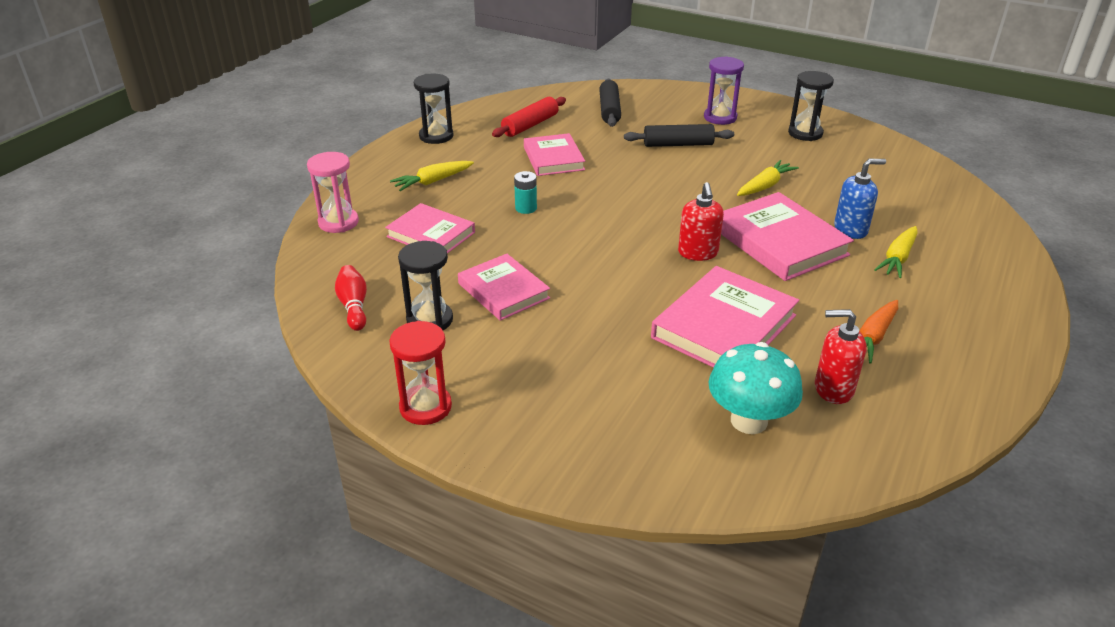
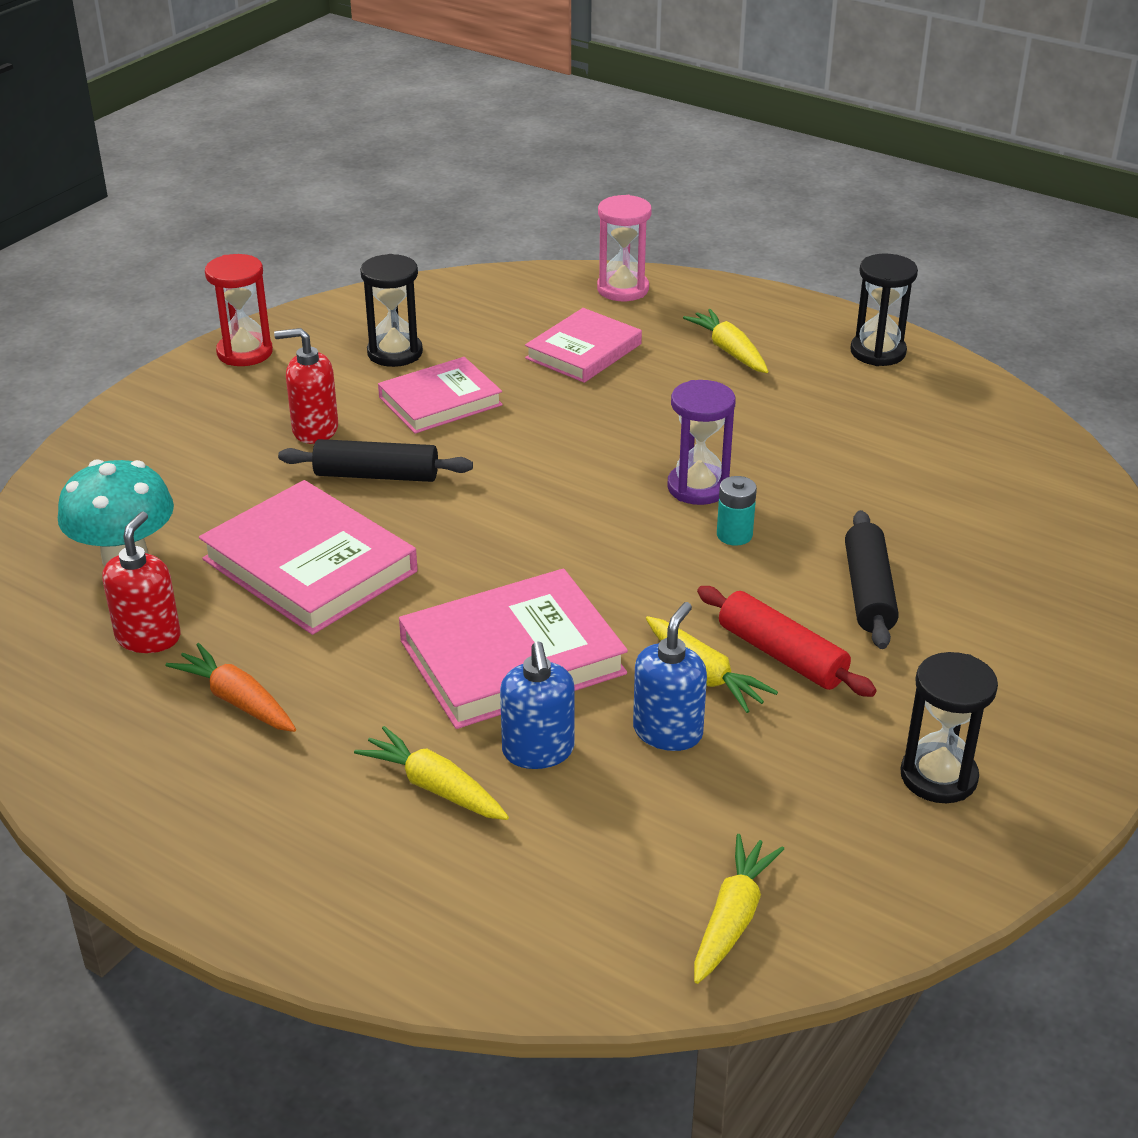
camera: 95 degrees right, 0 degrees up
red bowling pin [335,265,367,331] -> none
red rolling pin [492,97,566,137] -> red rolling pin moved to [697,586,877,697]
turquoise battery [514,171,537,214] -> turquoise battery moved to [717,476,757,546]
pink book [524,133,585,176] -> none
black rolling pin [599,79,621,127] -> black rolling pin moved to [278,439,473,482]
red soap dispenser [678,182,724,261] -> red soap dispenser moved to [274,328,338,444]
purple hourglass [704,56,744,125] -> purple hourglass moved to [667,380,736,505]
none -> blue soap dispenser [633,602,707,751]
none -> yellow carrot [694,834,784,984]

